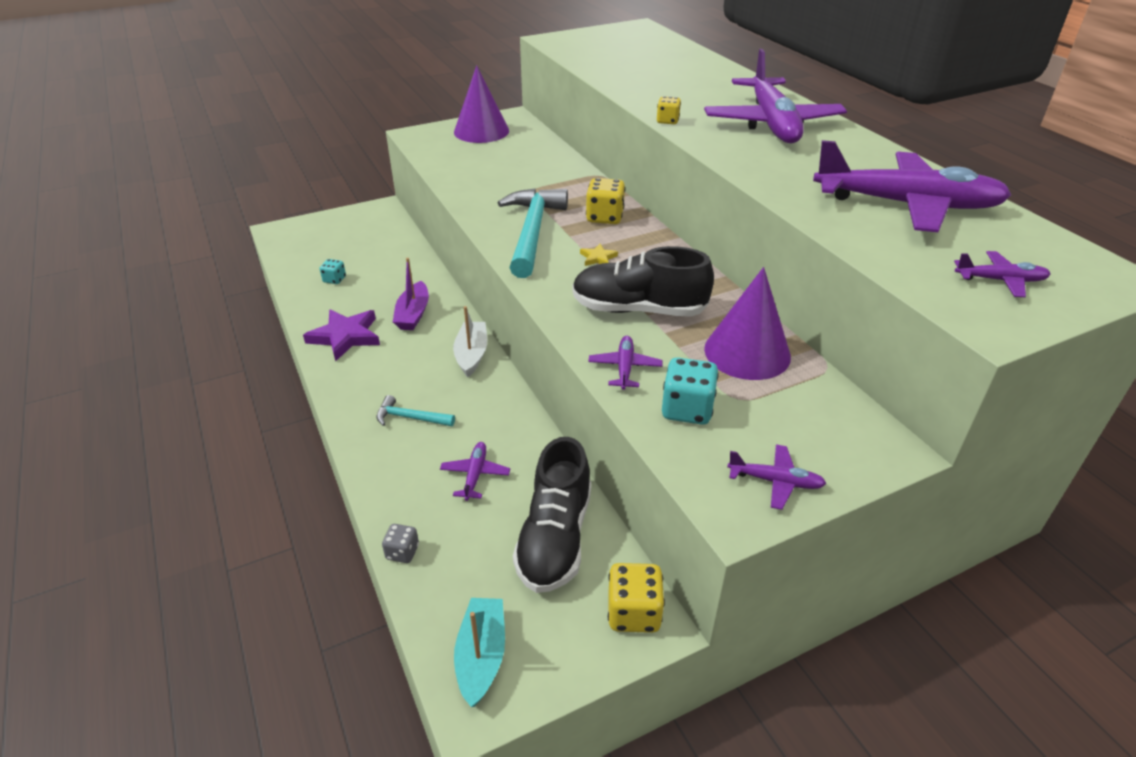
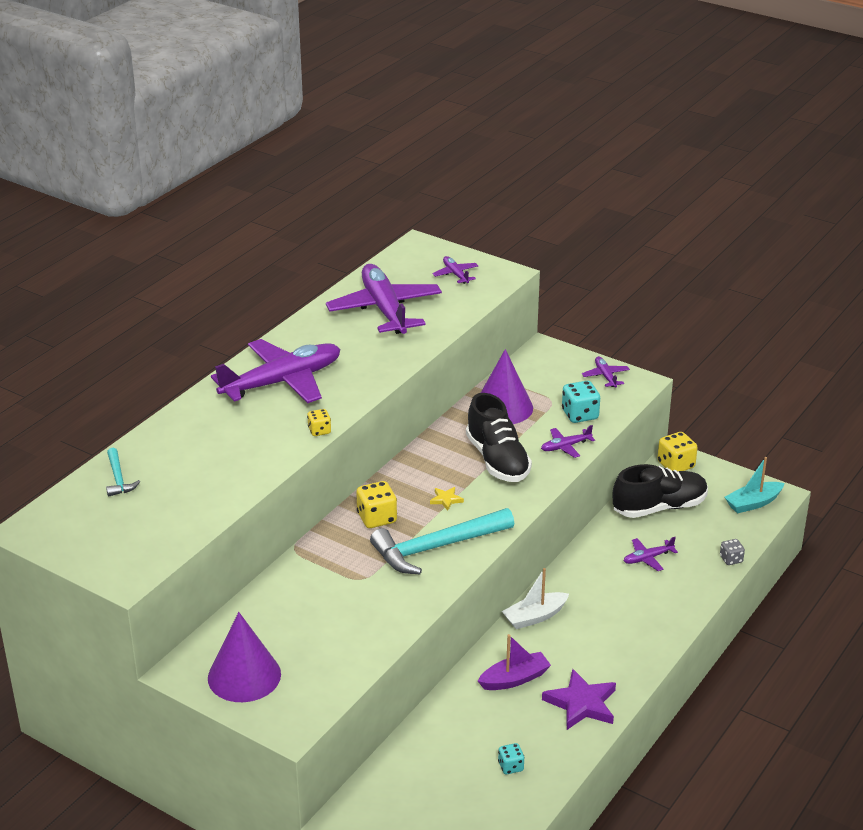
camera: 120 degrees left, 5 degrees down
turquoise hammer [377,395,455,426] -> turquoise hammer moved to [106,448,140,497]

